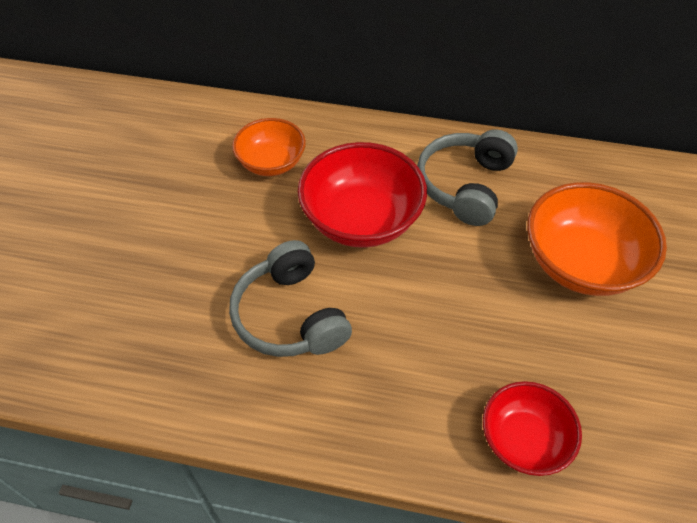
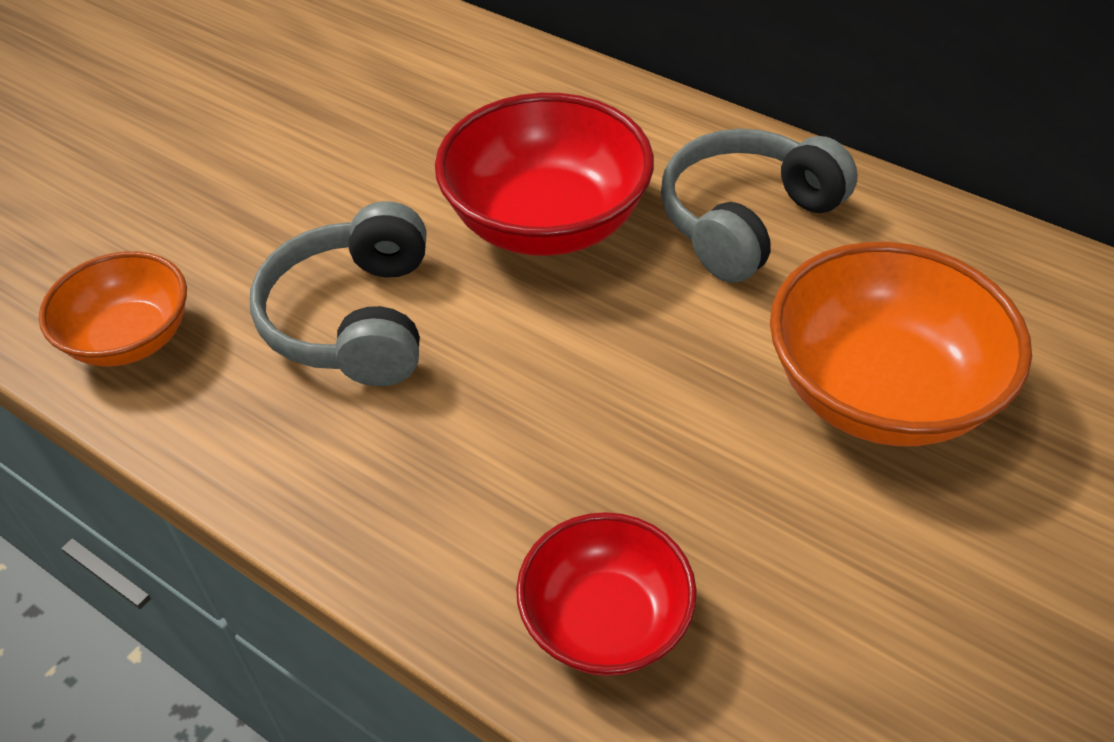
camera: 25 degrees right, 5 degrees down
orange bowl [232,118,306,176] -> orange bowl moved to [39,251,187,366]

